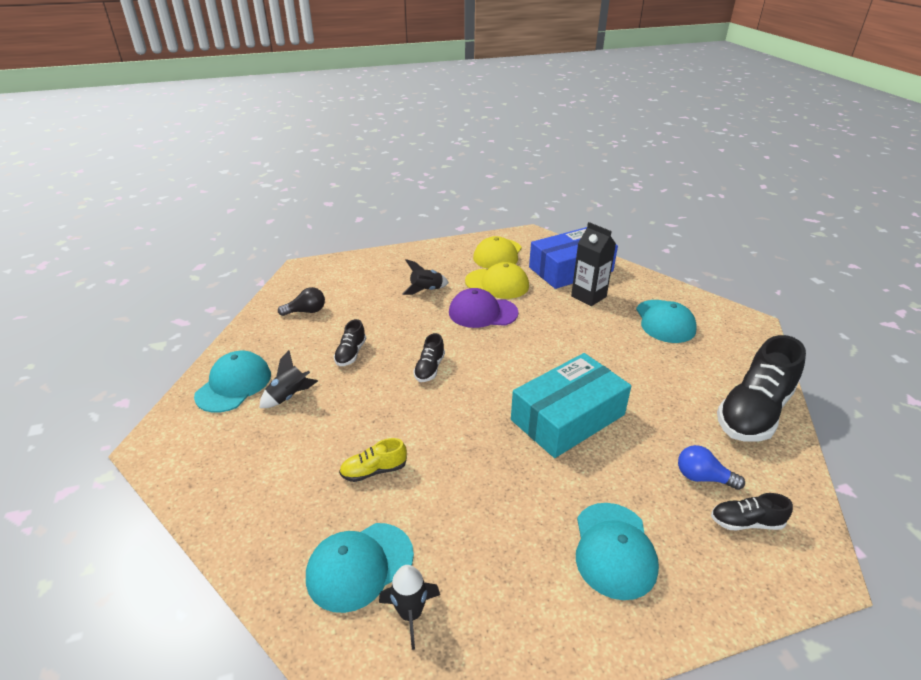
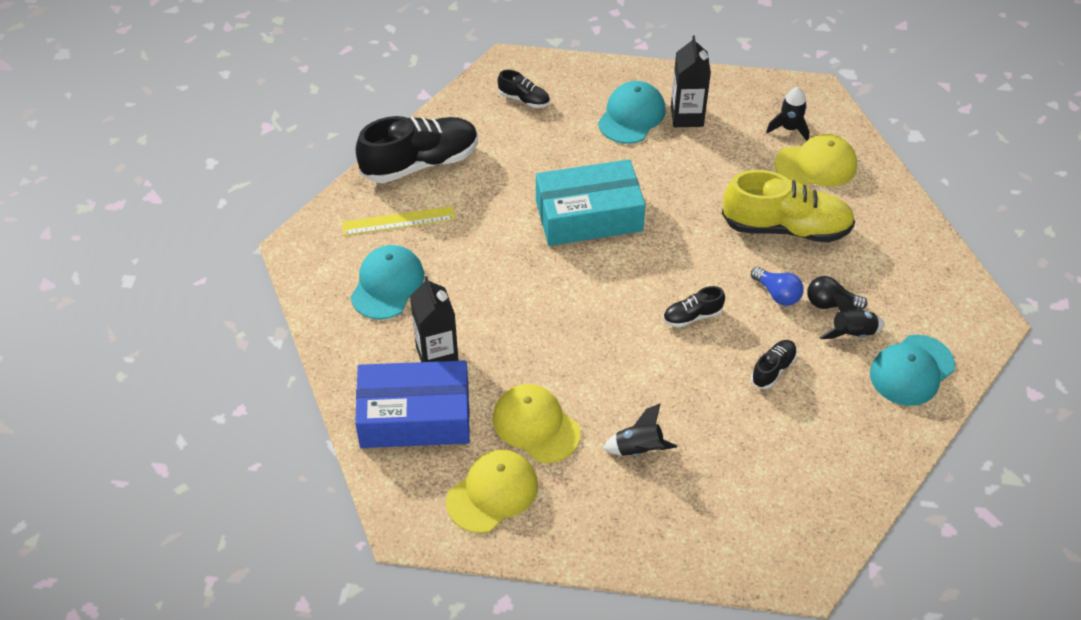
camera: 155 degrees left, 15 degrees up
black light bulb [278,287,325,316] -> black light bulb moved to [807,276,868,310]
turquoise cap [306,523,414,613] -> yellow cap [774,134,857,187]
yellow shoe [339,438,407,482] -> yellow shoe [722,170,855,243], size x2.13
black shoe [413,333,445,382] -> black shoe turned 150 degrees counterclockwise [663,286,725,328]
purple cap [449,288,519,328] -> none
blue light bulb [678,445,745,490] -> blue light bulb moved to [751,267,804,306]
none -> yellow ruler [342,206,455,236]
none -> black carton [671,35,711,127]

